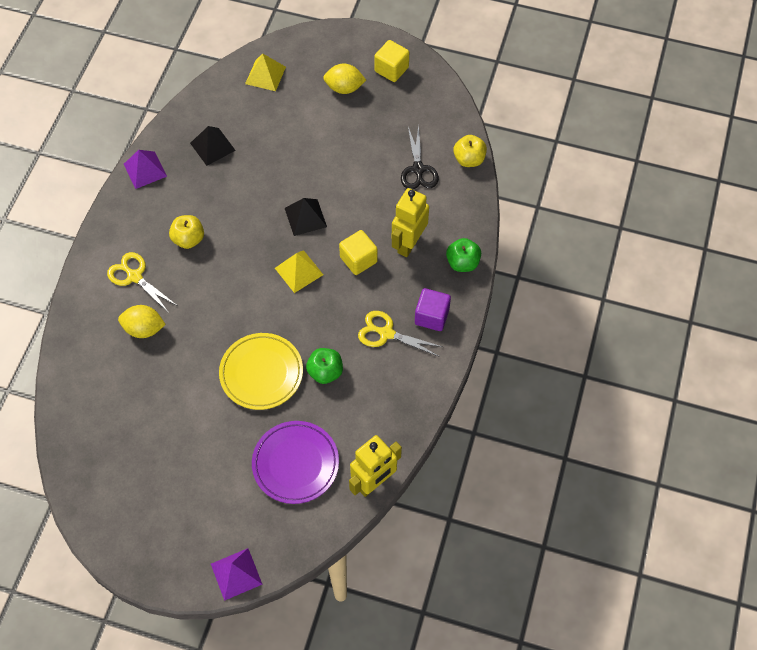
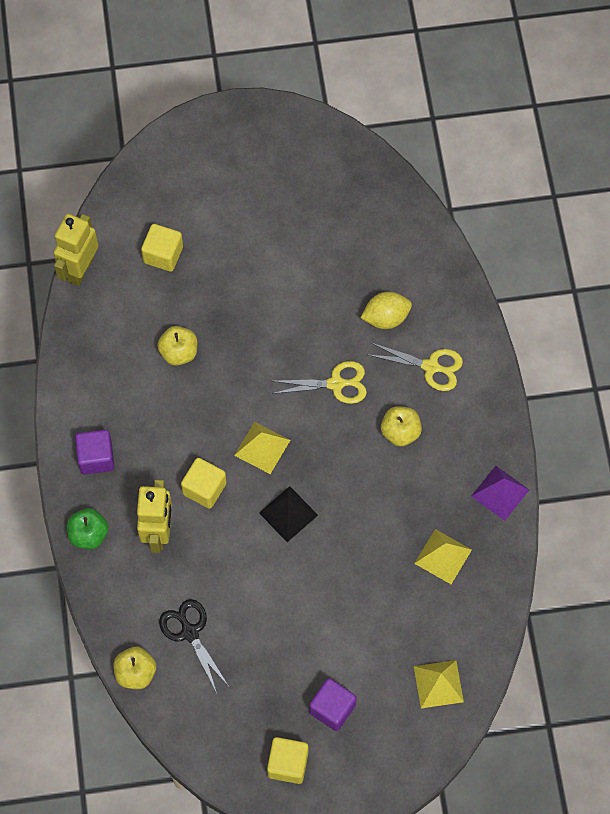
camera: 155 degrees right, 5 degrees up
black pyramid [190,126,236,166] -> yellow pyramid [414,529,472,584]
purple pyramid [211,548,262,601] -> none
yellow plate [219,333,303,410] -> none
purple plate [252,421,339,504] -> yellow cube [141,224,183,272]
green apple [306,348,343,384] -> yellow apple [157,326,197,366]
yellow lemon [323,64,366,94] -> purple cube [309,678,356,731]
yellow scissors [358,311,443,356] -> yellow scissors moved to [271,361,367,404]

